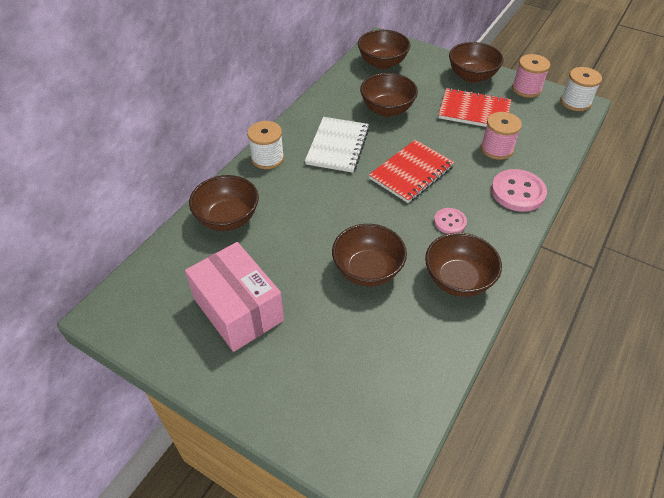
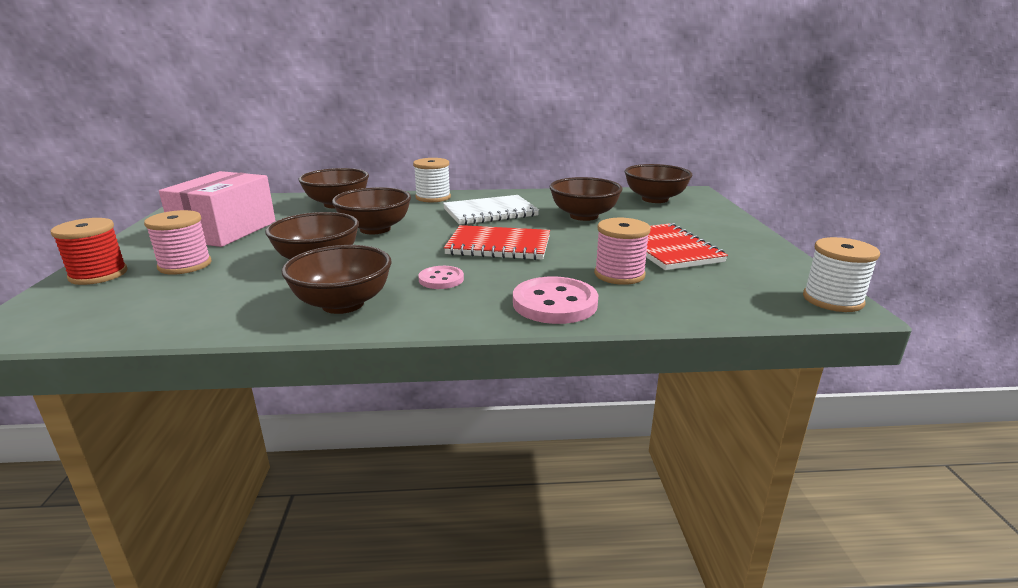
camera: 55 degrees right, 25 degrees down
brown bowl [449,42,504,83] -> brown bowl moved to [332,187,411,234]
pink spool [512,54,550,98] -> pink spool moved to [144,210,212,274]
none -> red spool [51,218,128,285]

